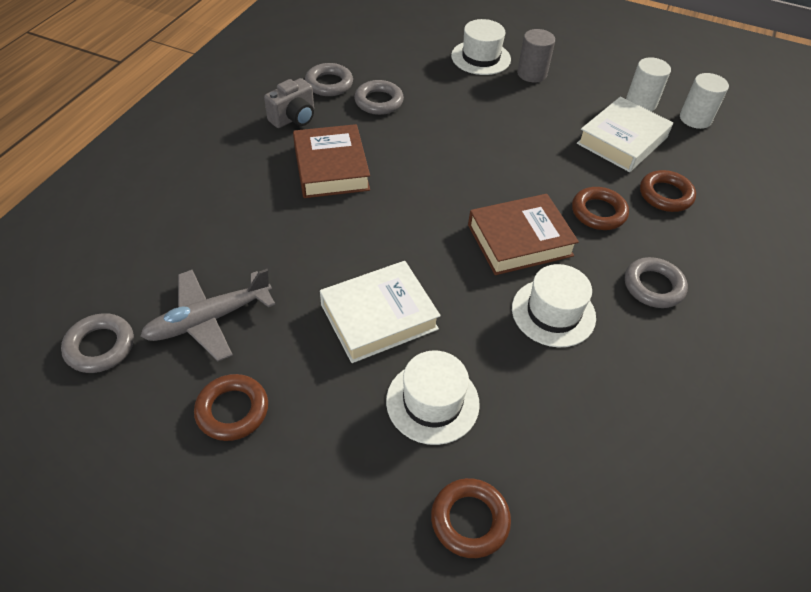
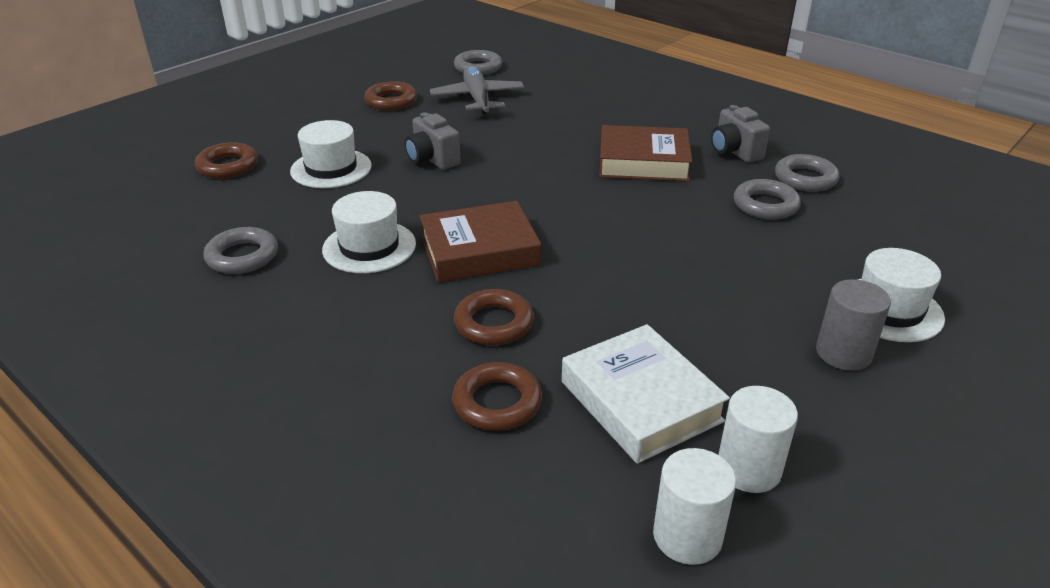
camera: 110 degrees right, 15 degrees down
white book [320,261,441,363] -> grey camera [405,112,461,170]
brown book [468,194,579,275] -> brown book turned 75 degrees clockwise [419,201,541,283]
grey ring [625,257,688,308] -> grey ring moved to [203,227,278,274]

